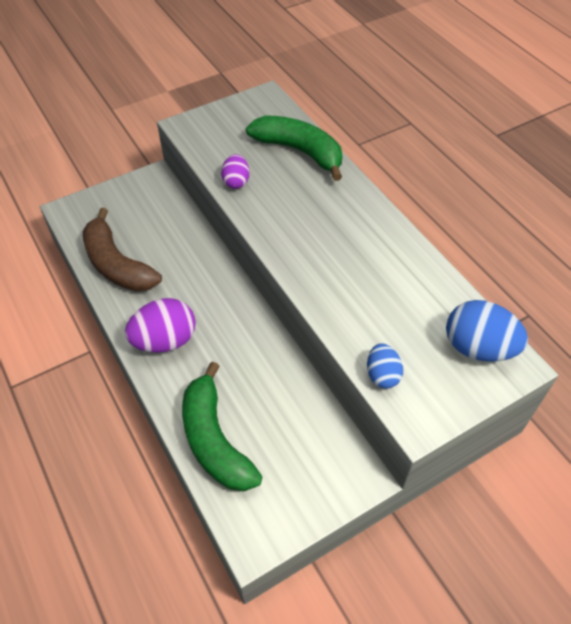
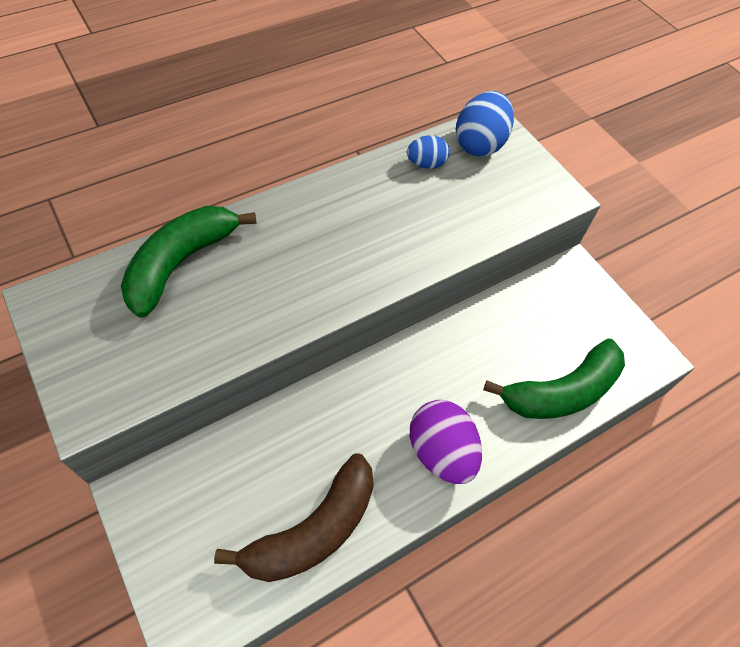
camera: 95 degrees left, 5 degrees up
purple egg [221,154,250,189] -> none
blue egg [367,343,403,389] -> blue egg moved to [407,135,450,169]

